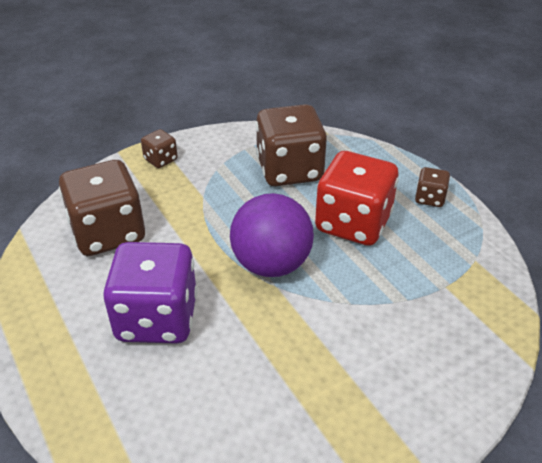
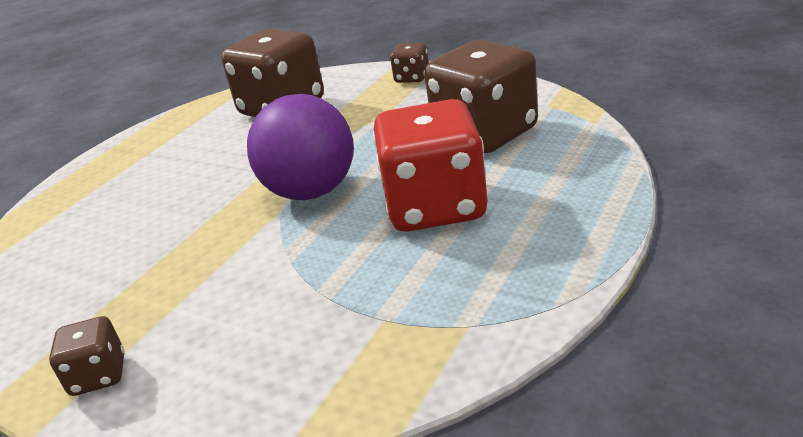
camera: 65 degrees right, 10 degrees down
purple dice [103,242,197,344] -> none
brown dice [415,167,450,207] -> brown dice moved to [49,316,124,396]

